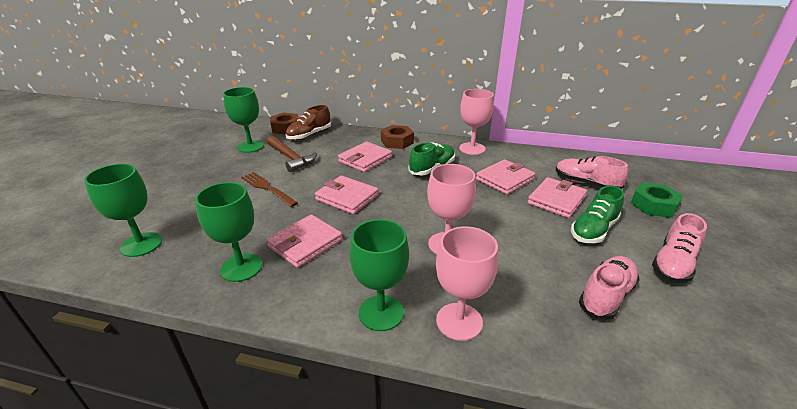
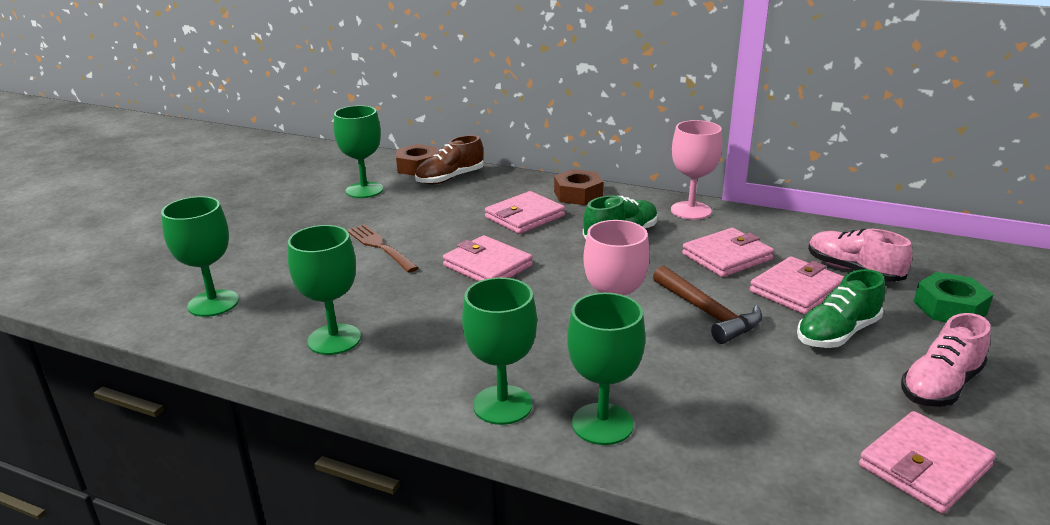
camera: 10 degrees right, 5 degrees down
pink wallet [266,215,342,268] -> pink wallet moved to [859,411,996,514]
brown hammer [267,136,317,172] -> brown hammer moved to [653,265,762,344]
pink goblet [436,226,498,341] -> green goblet [567,293,645,445]
pink shoe [579,256,640,320] -> none

